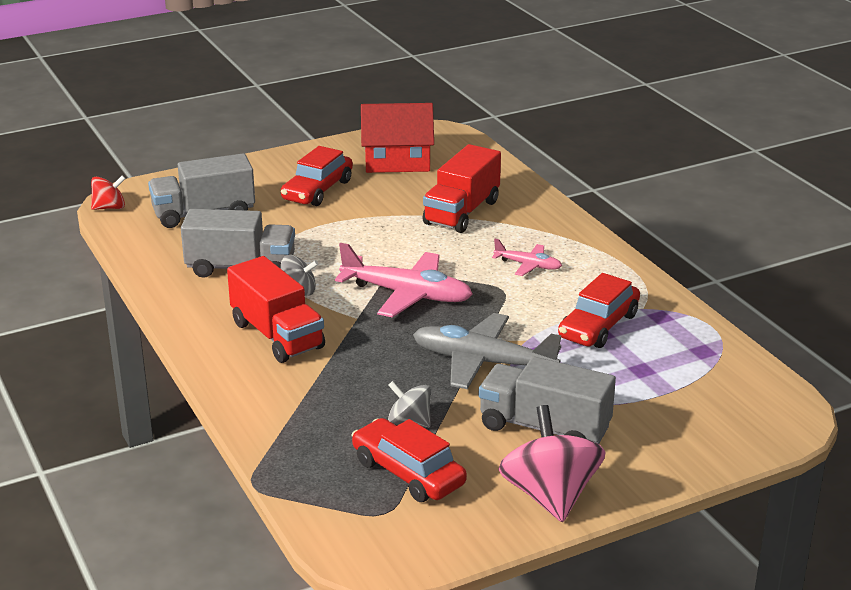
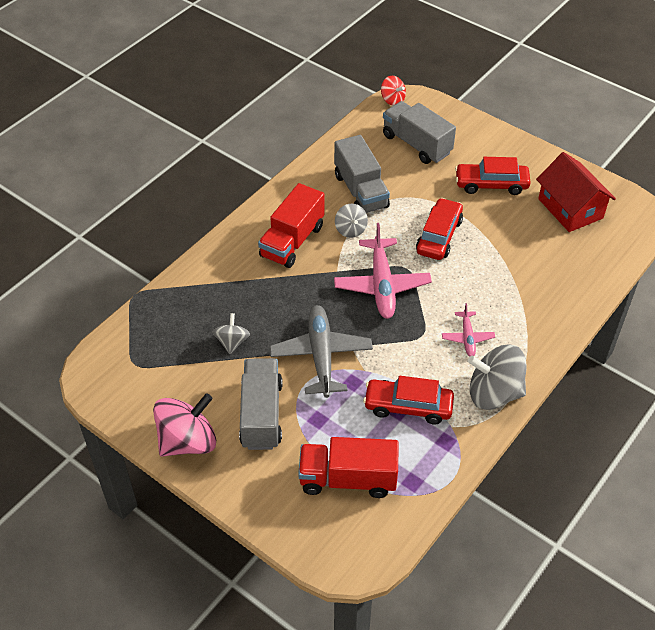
camera: 65 degrees right, 20 degrees up
red car [352,418,467,502] -> red car moved to [416,198,463,260]
red truck [423,144,501,233] -> red truck moved to [298,437,399,498]
none -> grey spinning top [468,345,527,410]

